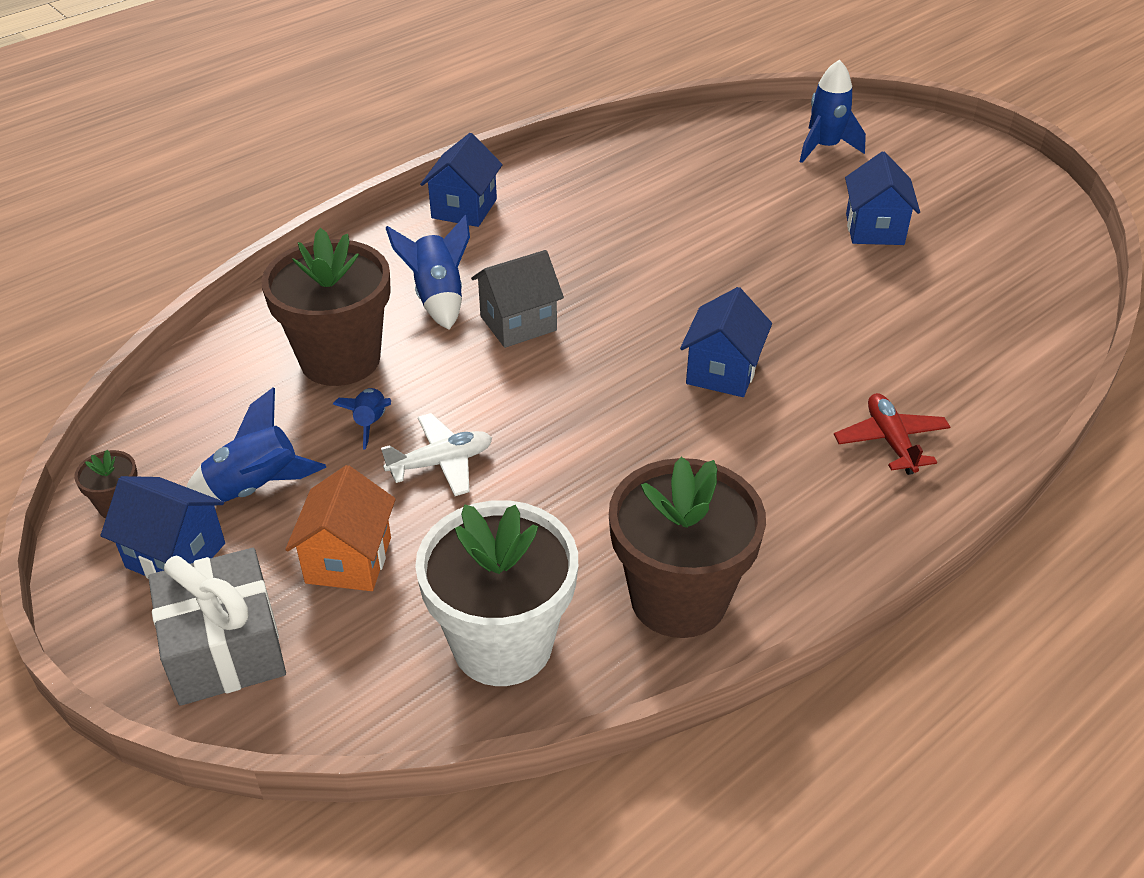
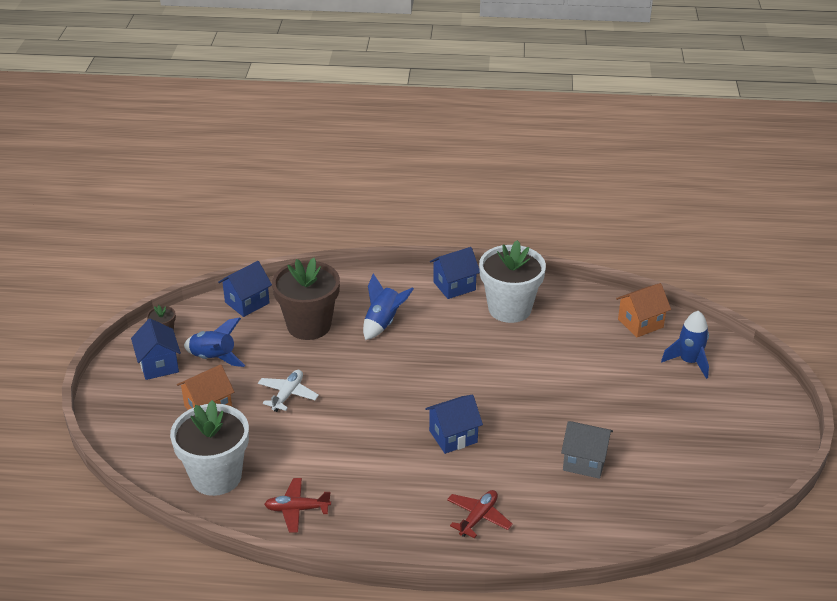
camera: 45 degrees right, 5 degrees down
grey gift [148,548,286,706] -> none
blue rocket [333,388,391,449] -> none
white plane [381,413,492,496] -> white plane turned 90 degrees counterclockwise [258,370,319,412]
grey house [471,250,564,348] -> grey house moved to [561,421,613,479]
brown flower pot [609,457,766,638] -> red plane [264,478,331,533]
blue house [845,151,920,245] -> blue house moved to [218,261,272,317]
none -> white flower pot [479,240,546,323]
none -> orange house [616,283,671,337]

